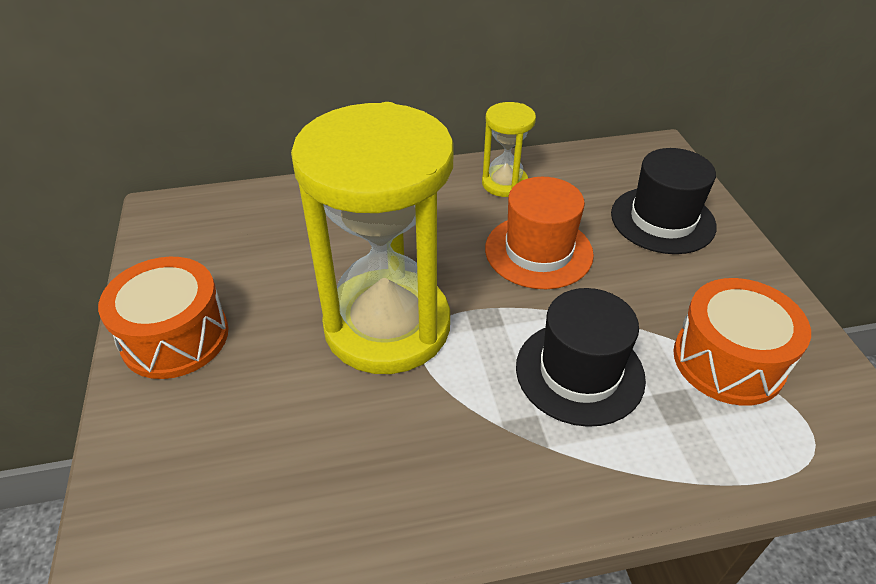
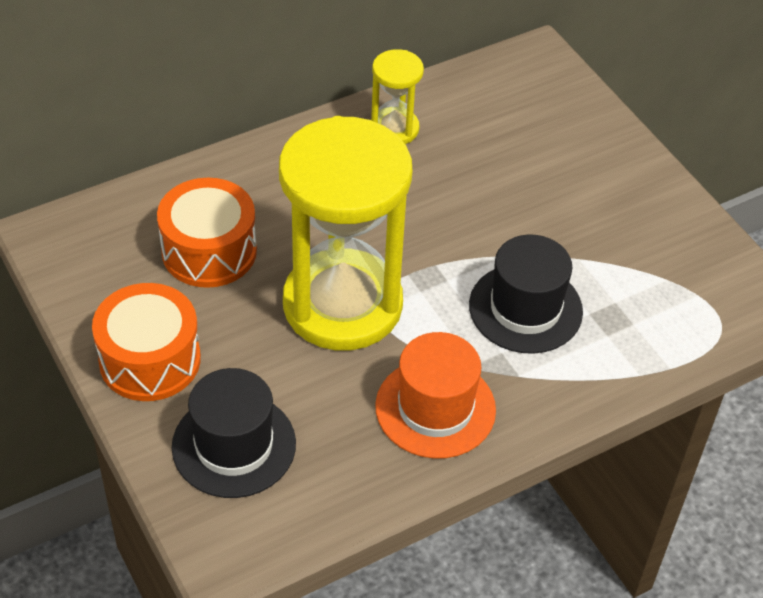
camera: 20 degrees left, 5 degrees up
orange hat [485,177,594,289] -> orange hat moved to [375,332,496,459]
black hat [611,148,717,254] -> black hat moved to [172,368,296,498]
orange drum [673,278,811,406] -> orange drum moved to [157,178,257,288]

